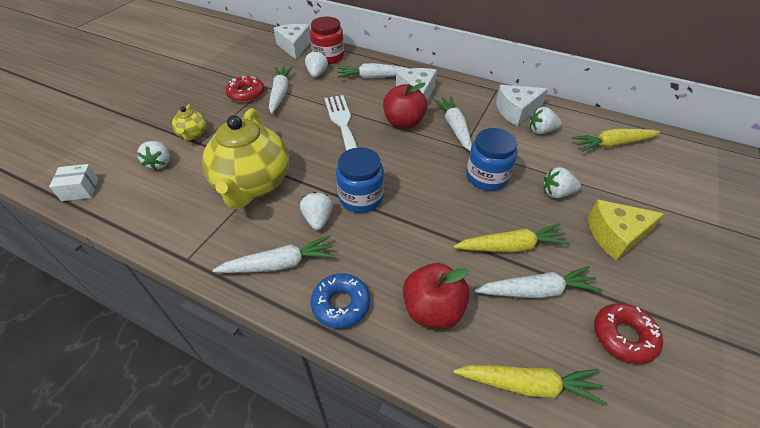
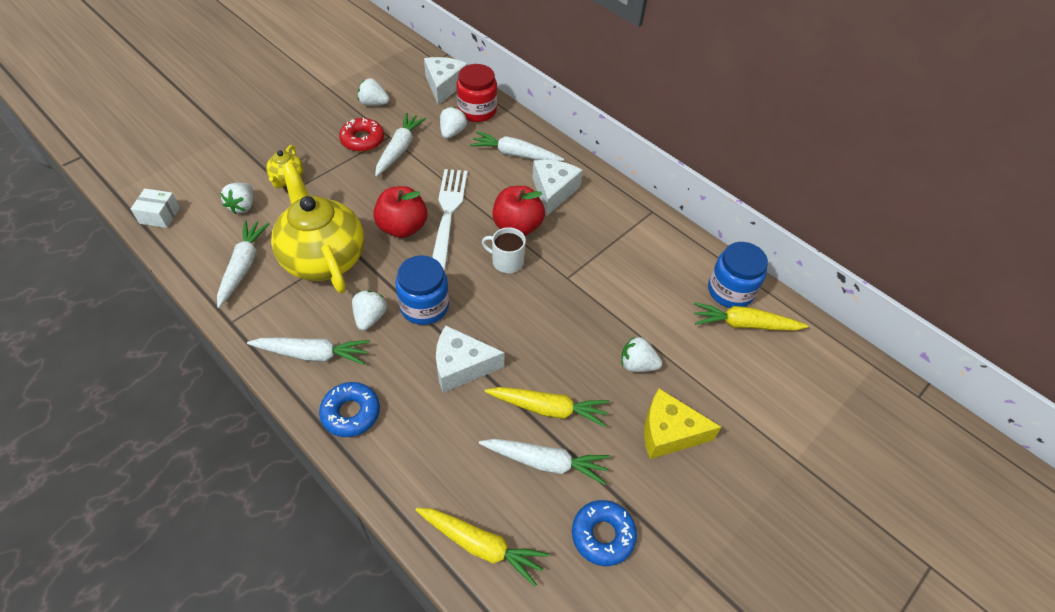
camera: 15 degrees right, 5 degrees up
yellow teapot [202,108,289,209] -> yellow teapot turned 135 degrees clockwise [271,162,364,293]
red apple [403,263,470,329] -> red apple moved to [373,186,427,238]
white carrot [433,96,472,151] -> white carrot moved to [217,220,270,308]
blue jar [466,128,517,191] -> blue jar moved to [708,242,768,308]
white cheese [496,85,548,126] -> white cheese moved to [436,325,505,393]
white strawberry [530,107,562,134] -> white strawberry moved to [357,78,389,106]
red donut [594,303,663,364] -> blue donut [572,500,637,566]
none -> white mug [482,227,526,273]

